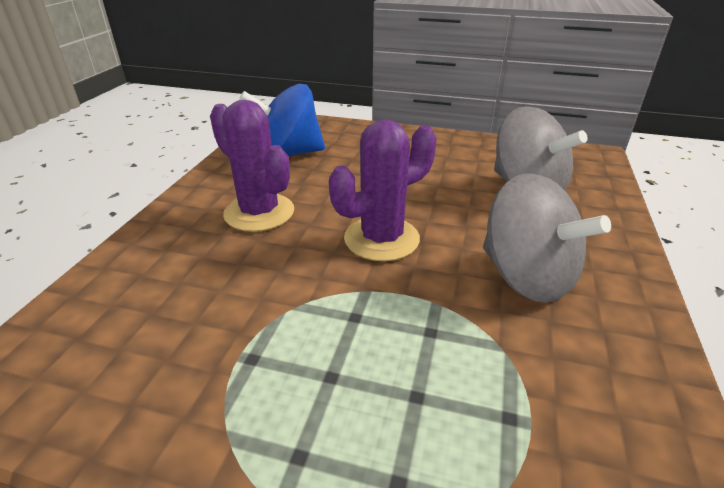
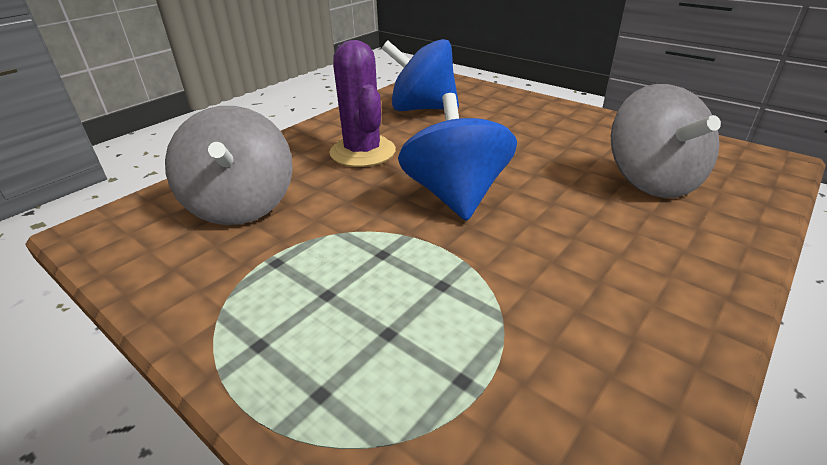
camera: 25 degrees right, 0 degrees up
purple cactus [329,119,436,261] -> blue spinning top [398,93,517,221]
grey spinning top [483,173,611,303] -> grey spinning top moved to [165,106,293,225]

